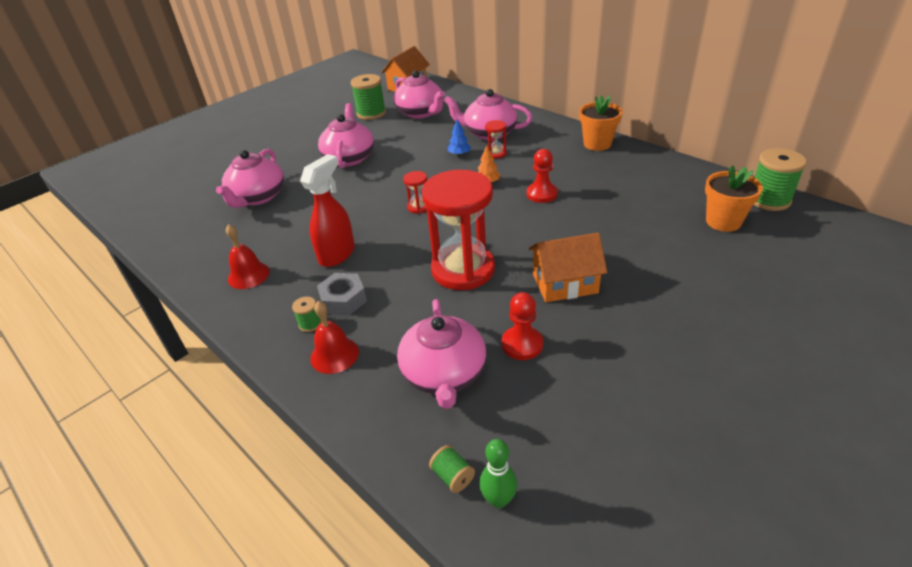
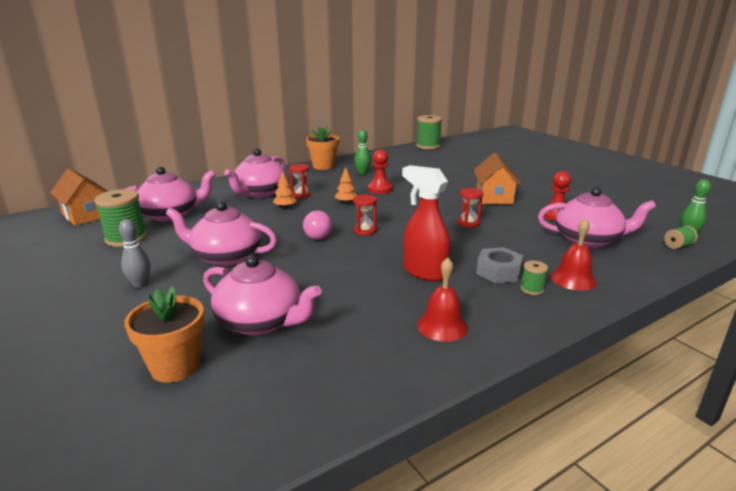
camera: 80 degrees left, 15 degrees down
red hourglass [422,170,495,290] -> red hourglass [458,188,483,228], size x0.42
blue tree [448,120,471,156] -> orange tree [273,170,297,208]
orange flower pot [705,165,763,232] -> orange flower pot moved to [124,286,205,383]
none -> grey bowling pin [119,219,151,288]
none -> pink light bulb [303,211,332,240]
none -> green bowling pin [355,130,371,175]

